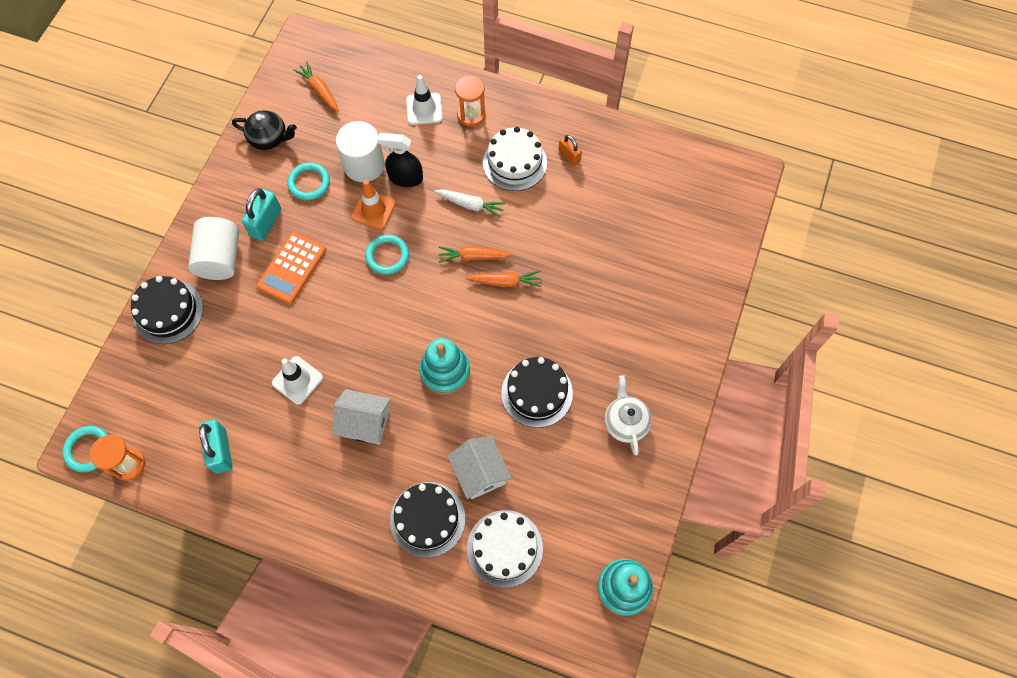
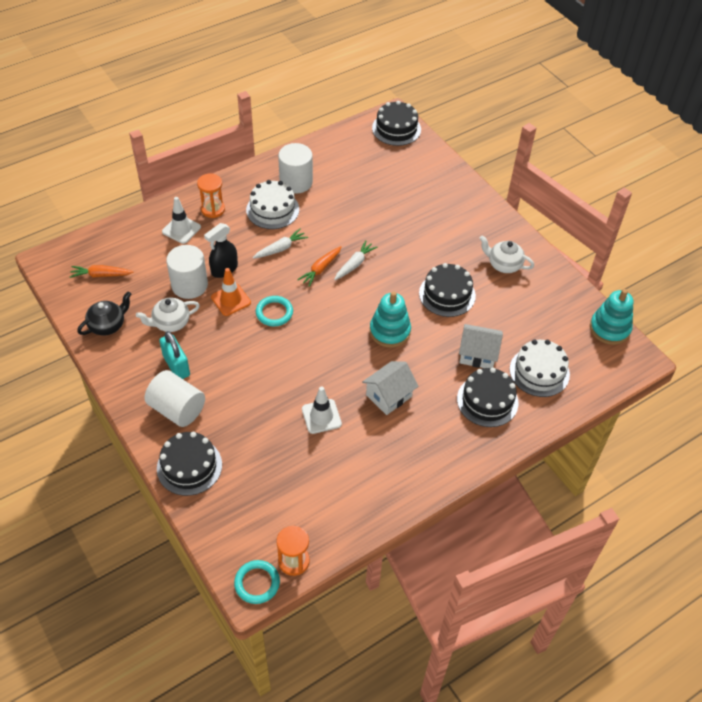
camera: 55 degrees left, 15 degrees down
turquoise padlock [199,420,233,474] -> none
orange calculator [256,232,326,304] -> none
turquoise ring [287,163,330,200] -> white teapot [136,298,200,332]
orange carrot [466,270,541,287] -> white carrot [334,240,377,280]
orange padlock [559,135,582,166] -> white cylinder [278,143,313,194]
none -> black cake [372,101,421,146]

